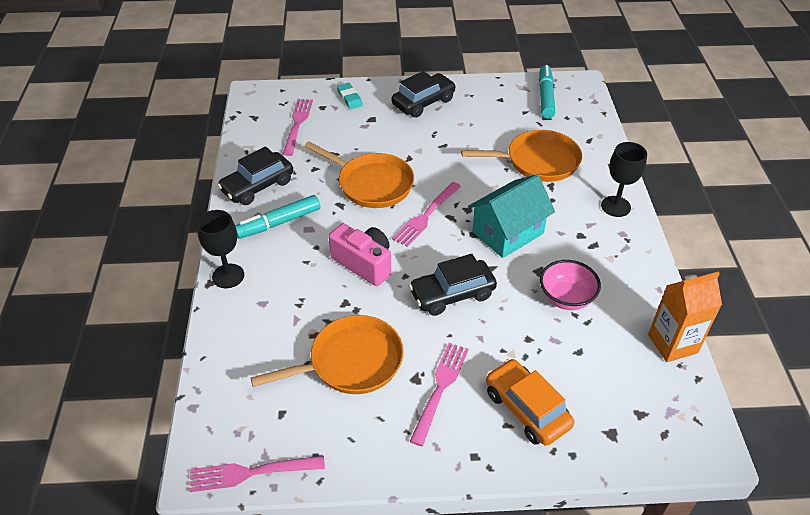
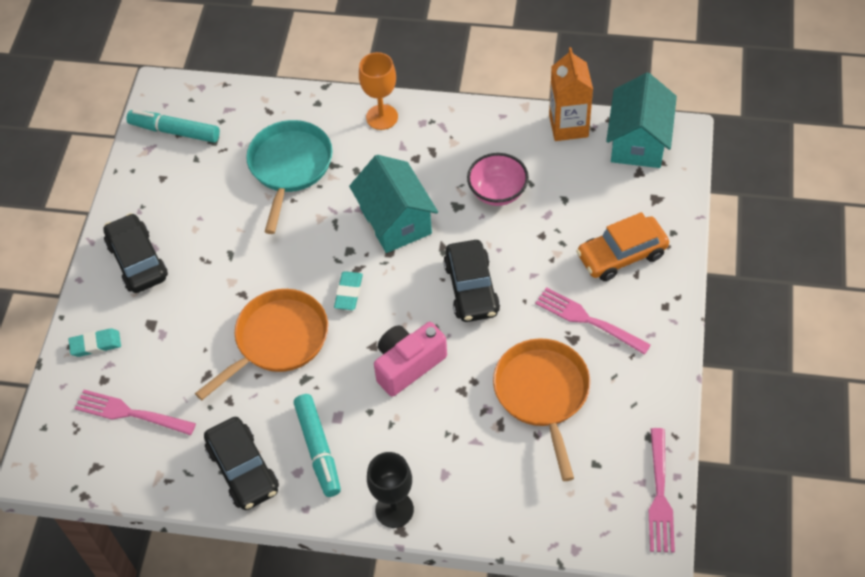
camera: 75 degrees left, 10 degrees up
pink fork [392,182,461,247] -> turquoise eraser [334,271,363,310]
orange pan [461,130,582,182] -> turquoise pan [246,120,332,234]
black goblet [601,142,647,217] -> orange goblet [359,52,398,130]
none -> turquoise house [606,73,677,168]

